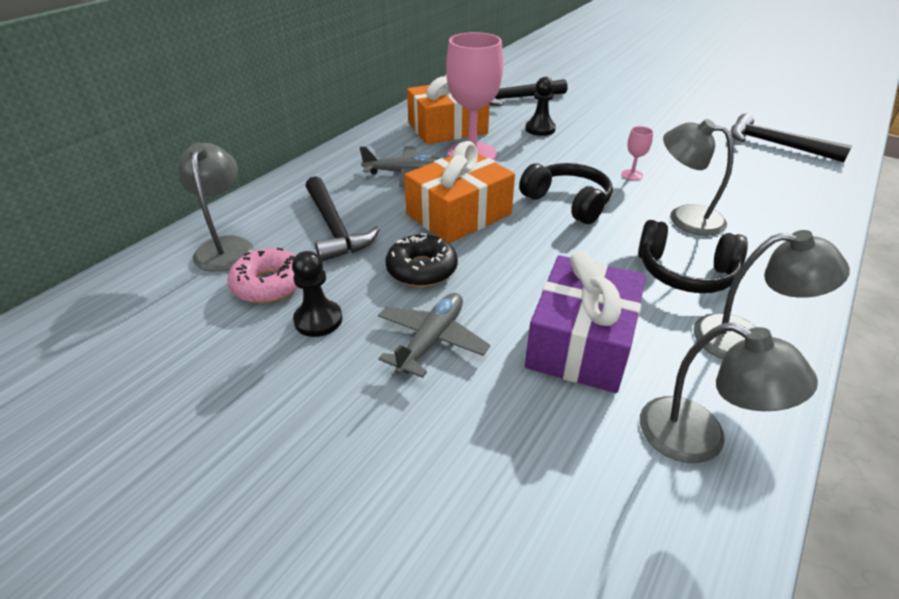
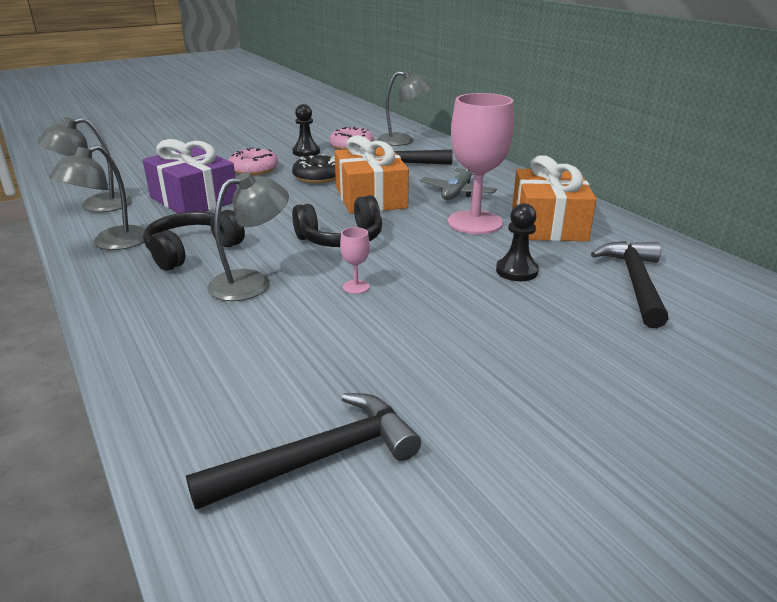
camera: 115 degrees right, 10 degrees down
grey plane [378,293,490,378] -> pink donut [228,148,278,176]

